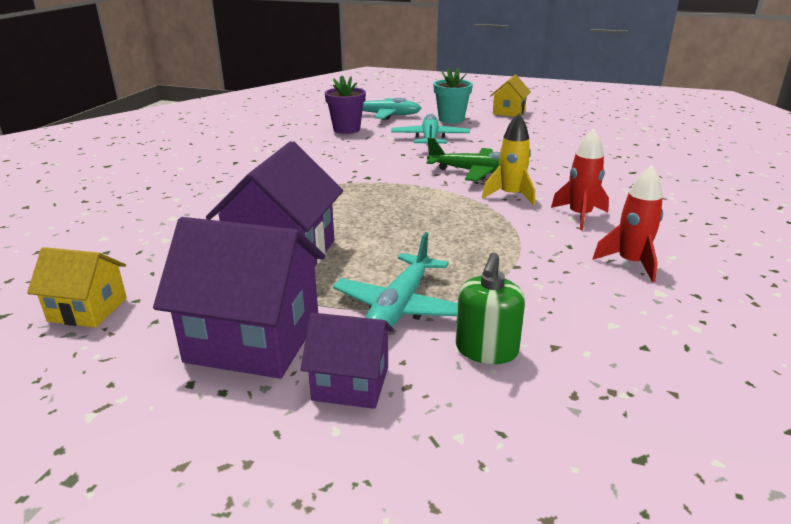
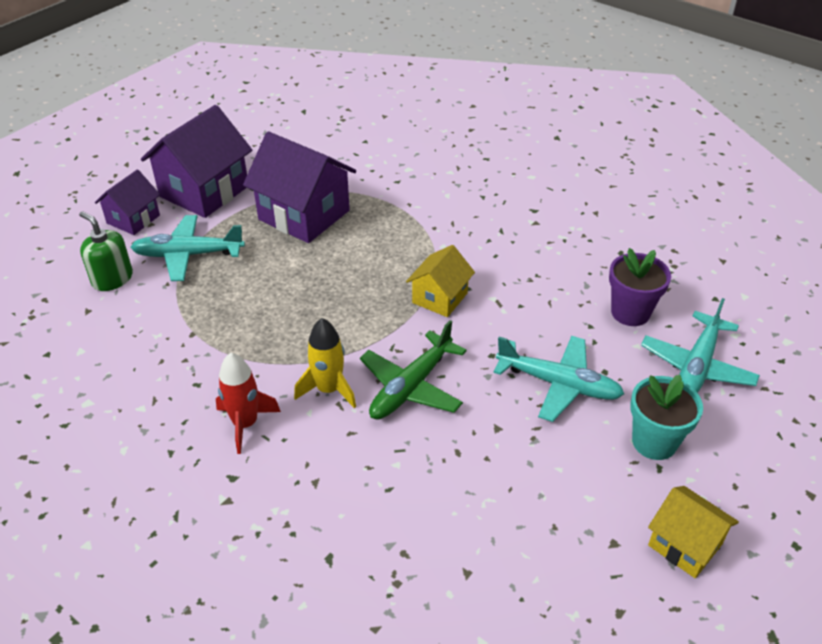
camera: 110 degrees right, 15 degrees up
yellow house [27,247,127,328] -> yellow house moved to [406,245,475,317]
turquoise plane [333,232,458,327] -> turquoise plane turned 45 degrees counterclockwise [131,215,245,281]
red rocket [593,165,663,282] -> none

